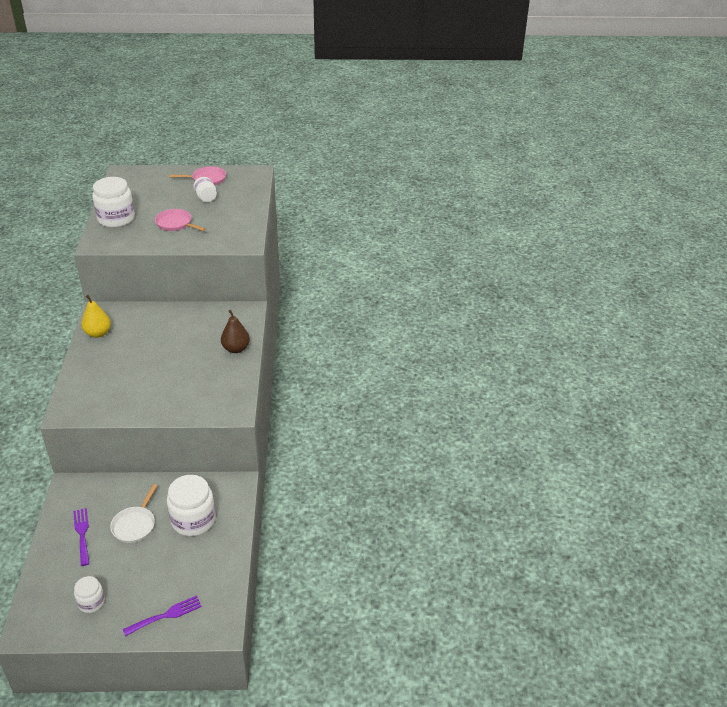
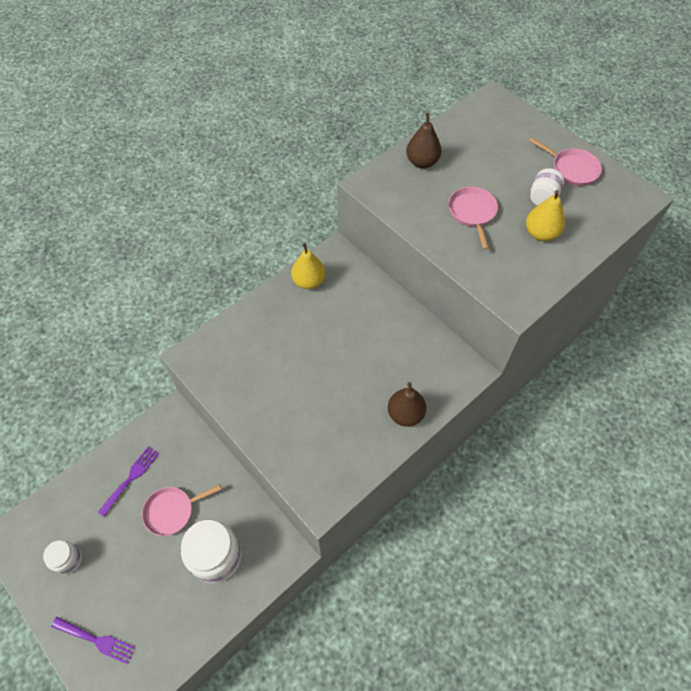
camera: 50 degrees right, 20 degrees up
white jar [92,177,135,228] -> brown pear [406,113,442,168]
white pan [110,484,157,543] -> pink pan [142,484,222,536]
none -> yellow pear [526,190,565,241]

